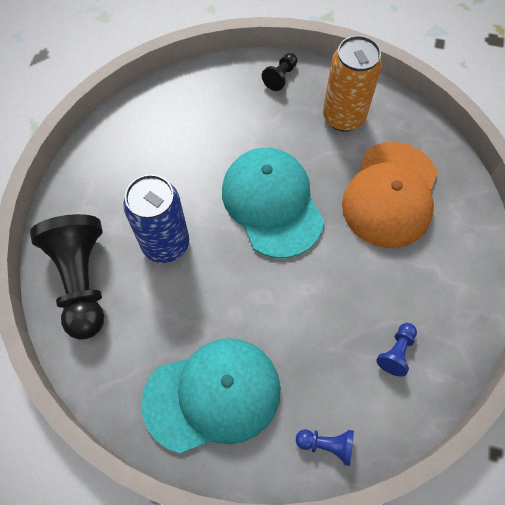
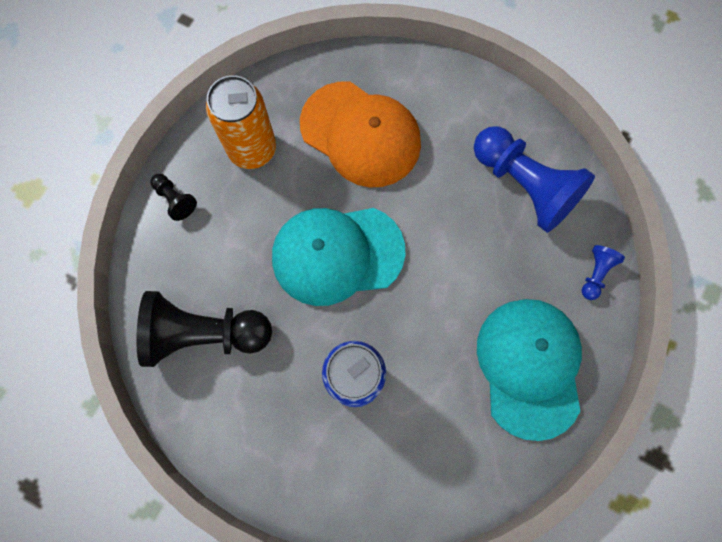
camera: 75 degrees left, 10 degrees up
black pawn [30,214,104,340] -> black pawn moved to [136,291,272,367]
blue pawn [376,323,417,377] -> blue pawn [474,126,595,233], size x2.26

